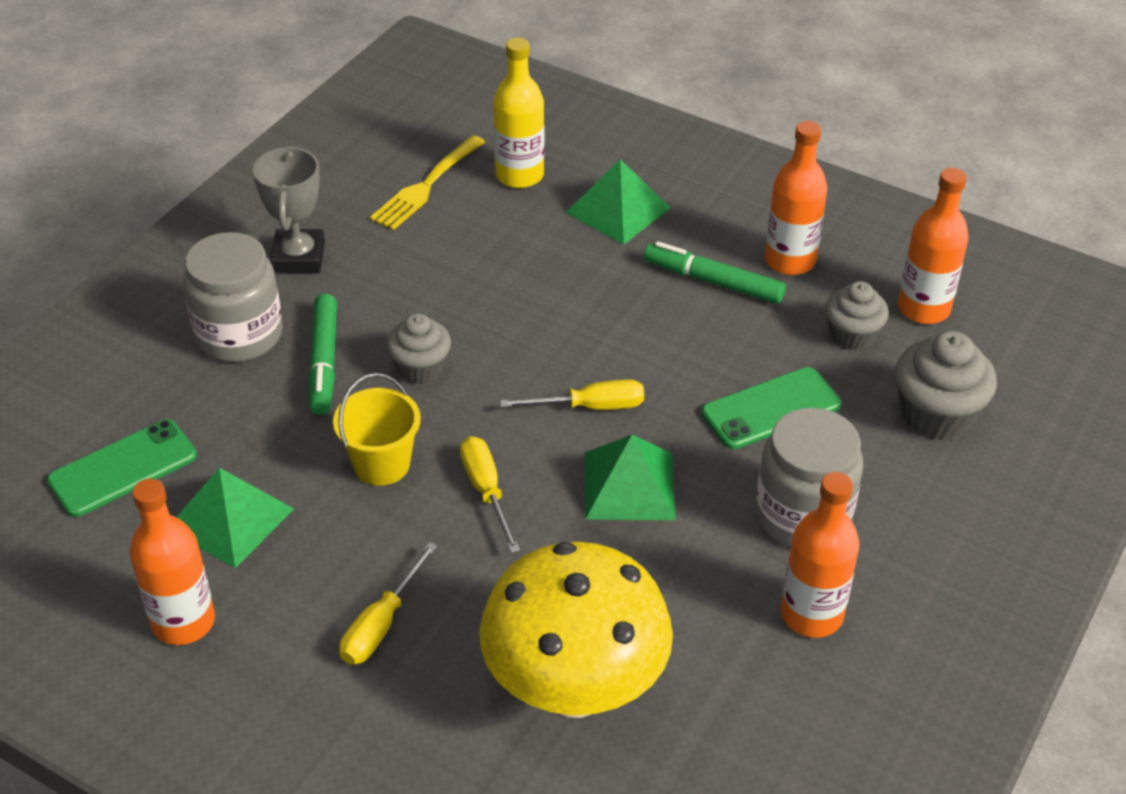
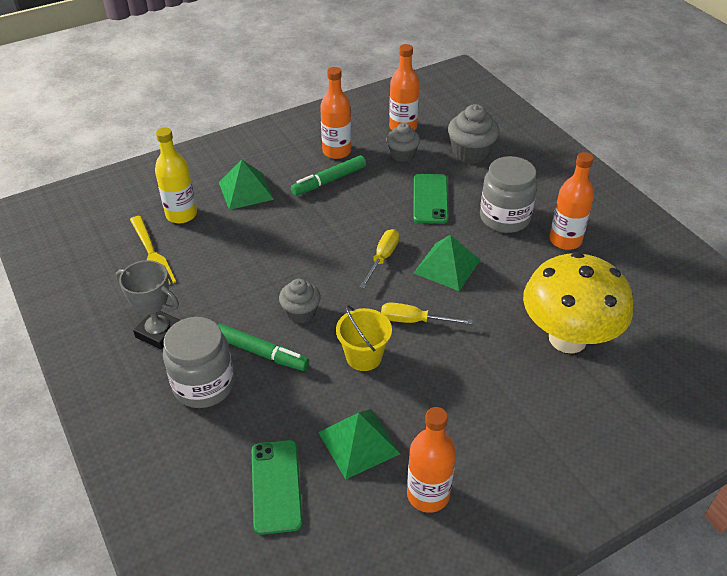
camera: 60 degrees left, 0 degrees up
yellow screwdriver [339,542,437,665] -> none

